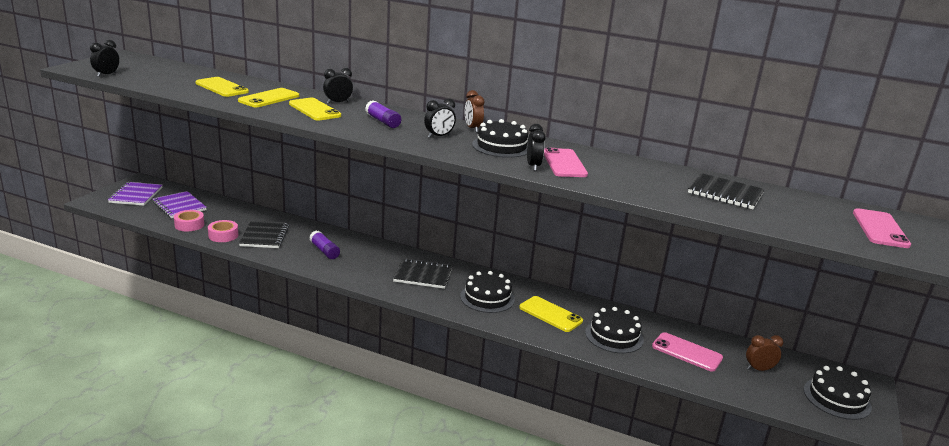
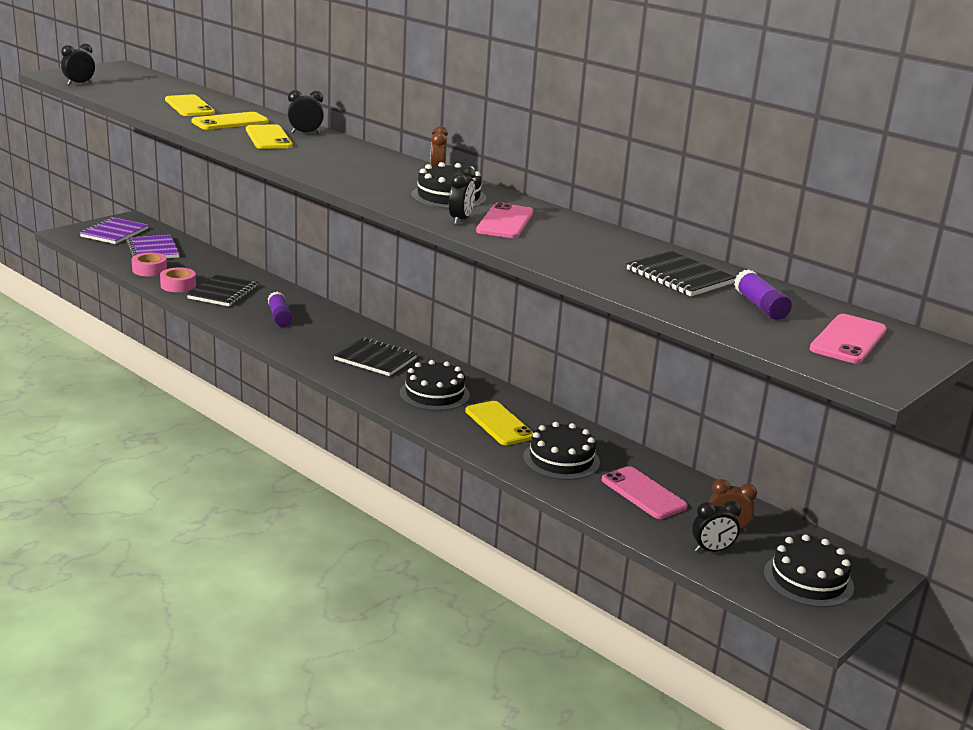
camera: 20 degrees right, 0 degrees up
purple glue stick [365,100,401,128] -> purple glue stick moved to [734,269,792,320]
black clock [424,99,456,138] -> black clock moved to [692,500,741,552]

